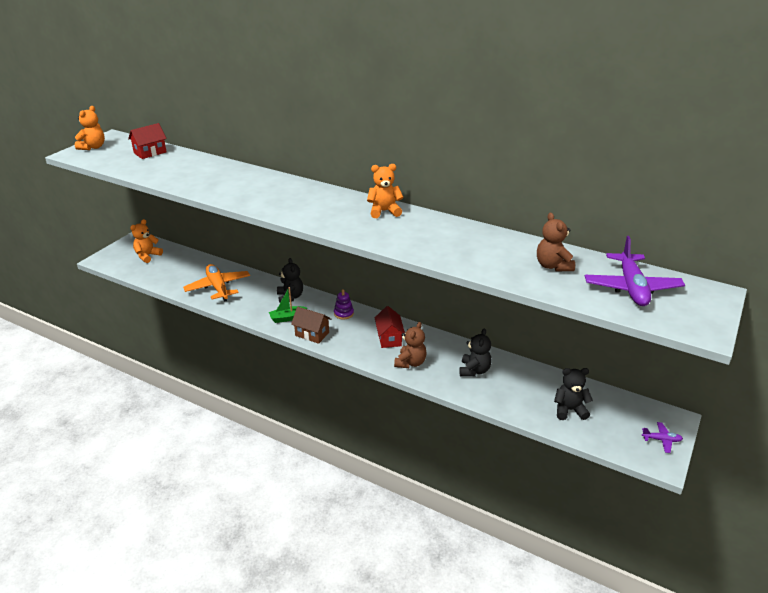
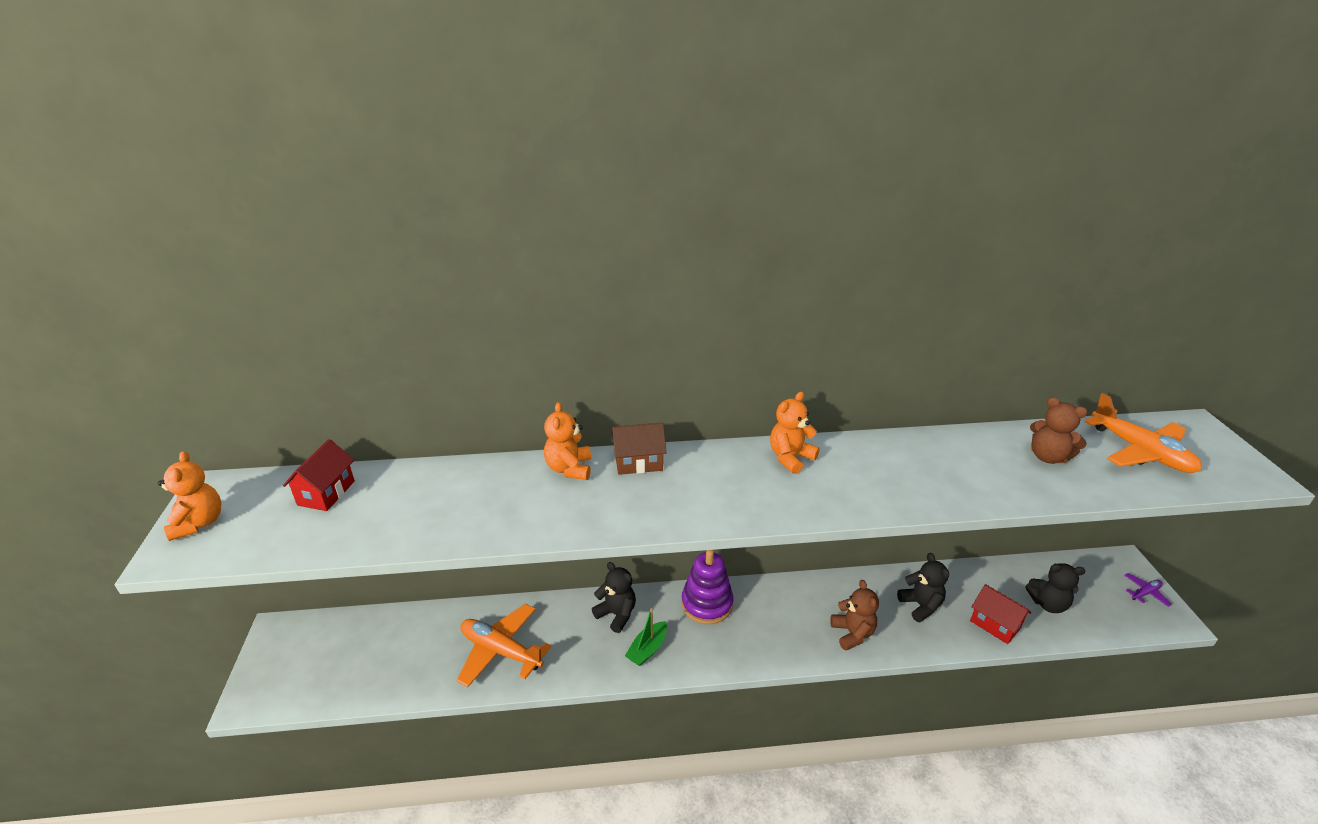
camera: 35 degrees left, 0 degrees up
orange teddy bear [130,219,163,263] -> orange teddy bear moved to [544,402,591,480]
brown house [291,307,331,344] -> brown house moved to [611,422,666,475]
purple stacking toy [334,289,354,320] -> purple stacking toy [682,550,734,624], size x1.81
red house [375,306,405,348] -> red house moved to [970,584,1031,644]
black teddy bear [554,368,593,420] -> black teddy bear turned 135 degrees counterclockwise [1025,563,1085,613]
purple plane [585,236,685,306] -> orange plane [1085,393,1202,473]

